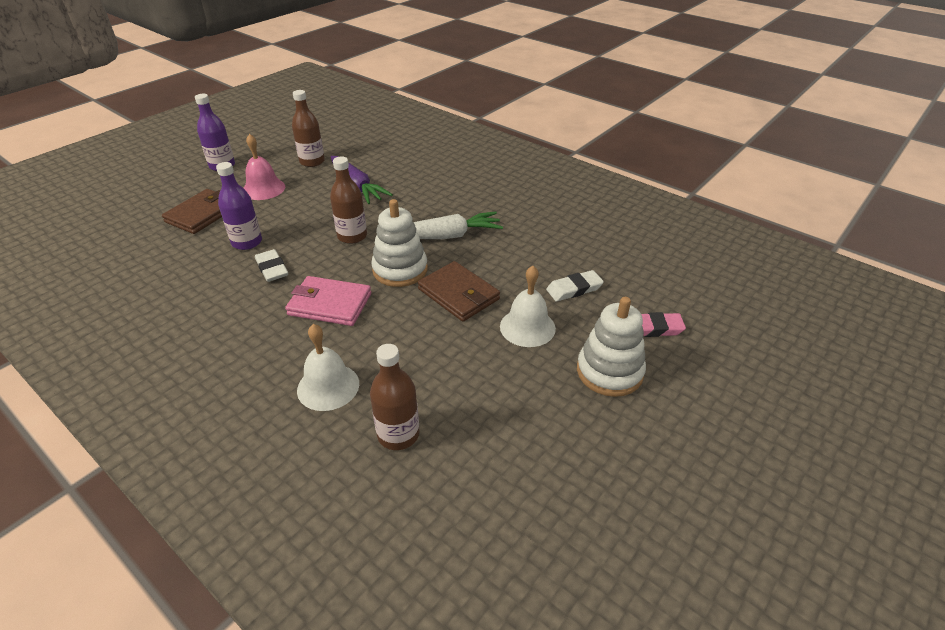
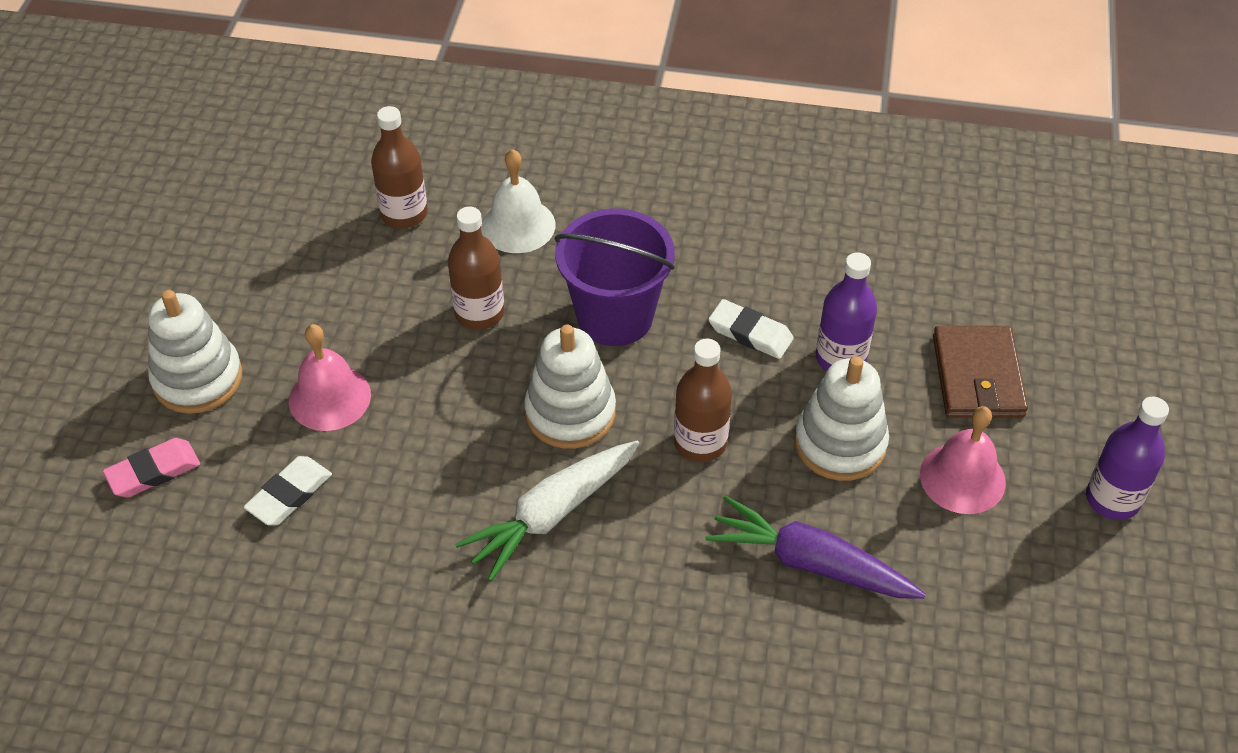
camera: 150 degrees right, 10 degrees up
pink wallet [285,276,371,326] -> purple bucket [555,209,675,346]
brown bottle [292,90,325,167] -> brown bottle moved to [448,206,504,330]
brown wallet [418,261,500,322] -> none
white bell [500,266,556,347] -> pink bell [289,324,371,431]
none -> white stacking toy [794,356,889,481]

